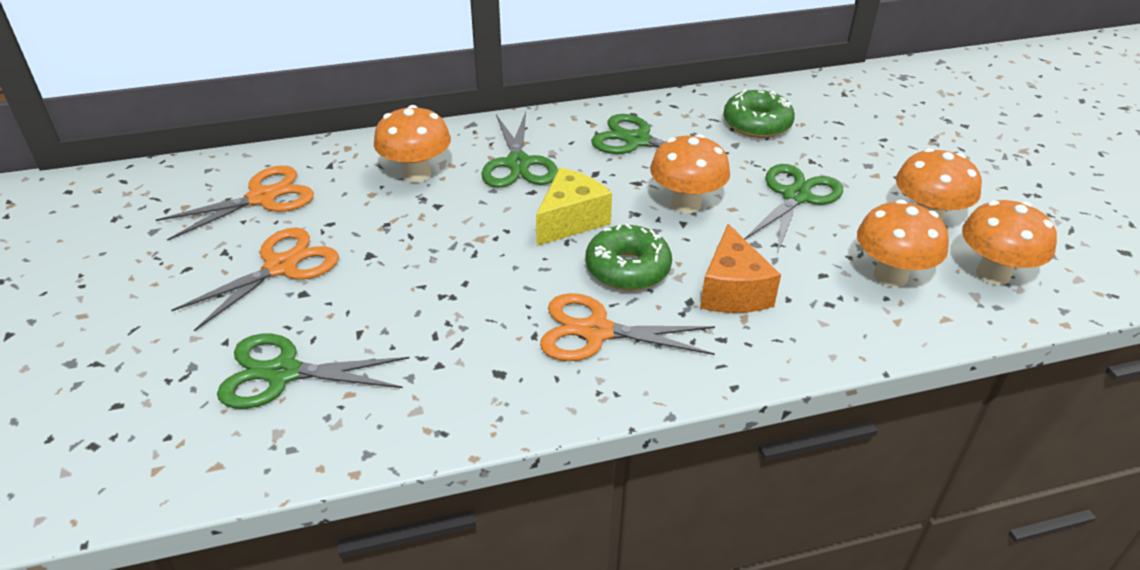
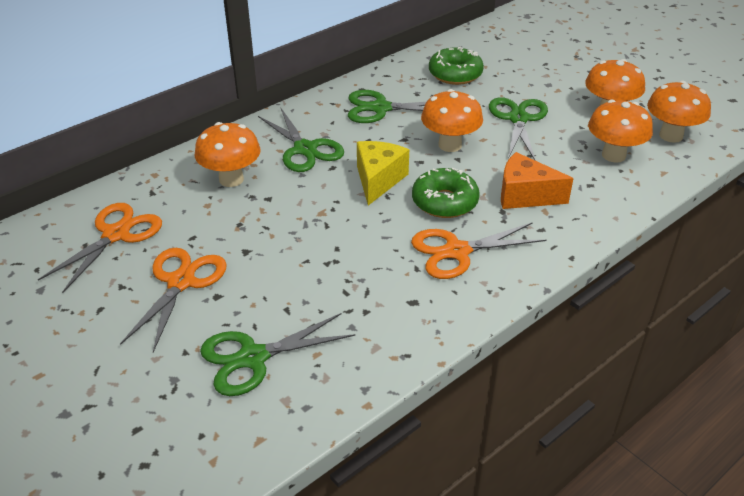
camera: 25 degrees left, 0 degrees up
orange cheese [700,224,781,313] -> orange cheese turned 135 degrees clockwise [501,152,574,209]

